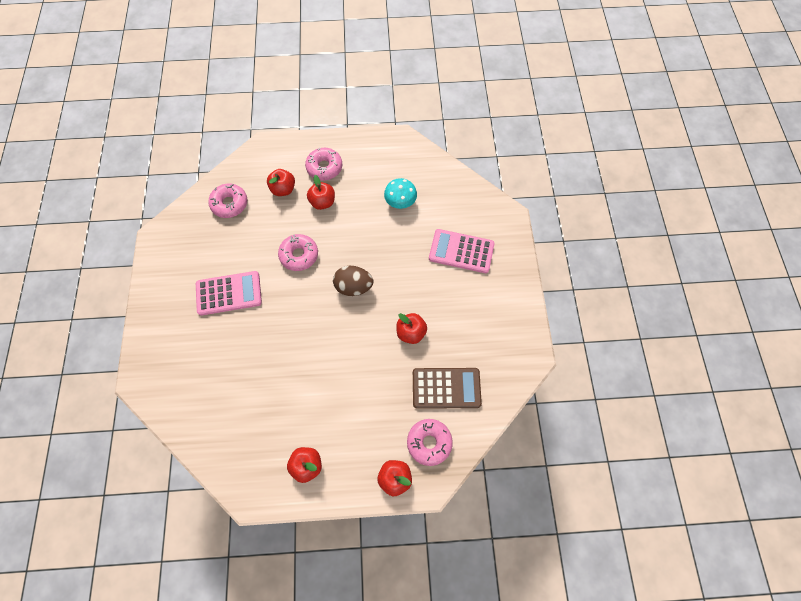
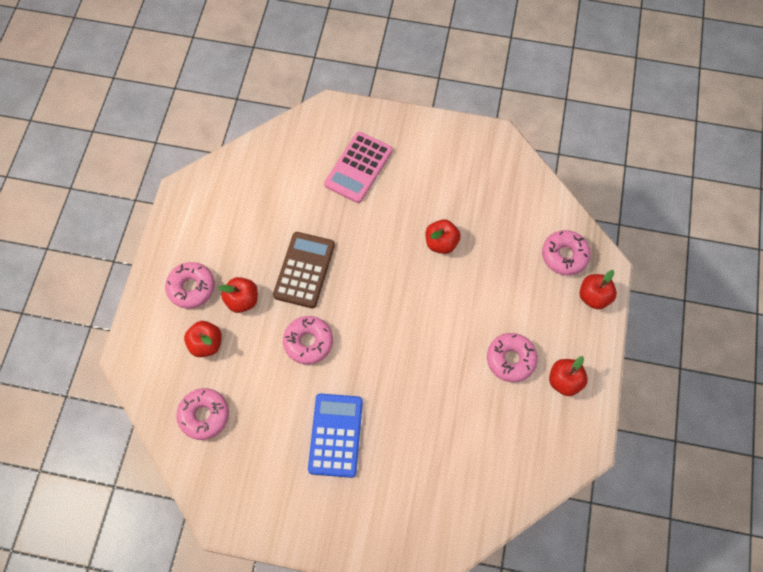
camera: 75 degrees left, 0 degrees up
pink calculator [196,271,262,316] -> blue calculator [308,394,363,478]
brown egg [333,266,373,296] -> none
turquoise mushroom [384,178,417,209] -> none
brown calculator [413,368,482,409] -> brown calculator moved to [273,232,335,308]
none -> pink donut [487,333,538,382]

